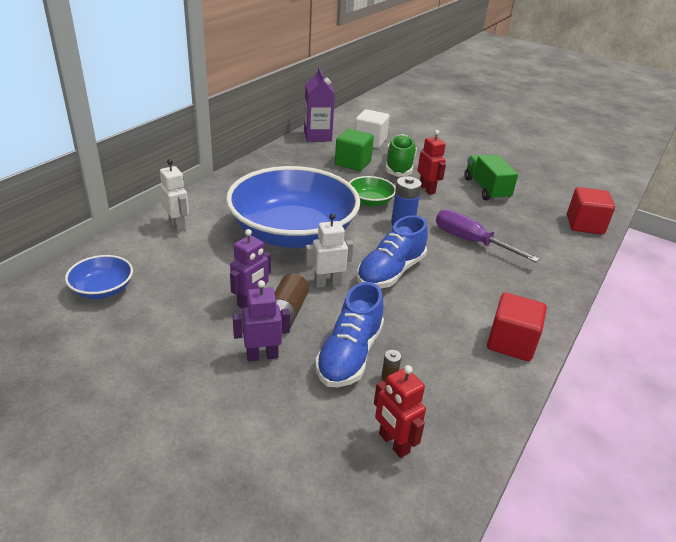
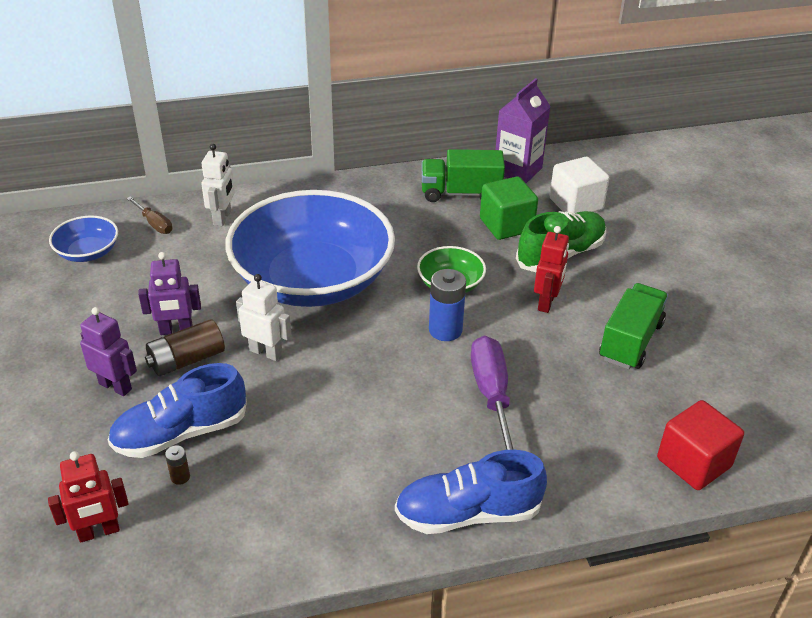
camera: 45 degrees right, 5 degrees up
blue shoe [357,215,428,289] -> blue shoe moved to [395,450,547,534]
red robot [374,365,426,458] -> red robot turned 120 degrees counterclockwise [48,451,129,542]
red cube [487,293,547,361] -> none
none -> brown screwdriver [126,197,172,234]
none -> green truck [422,149,505,202]

